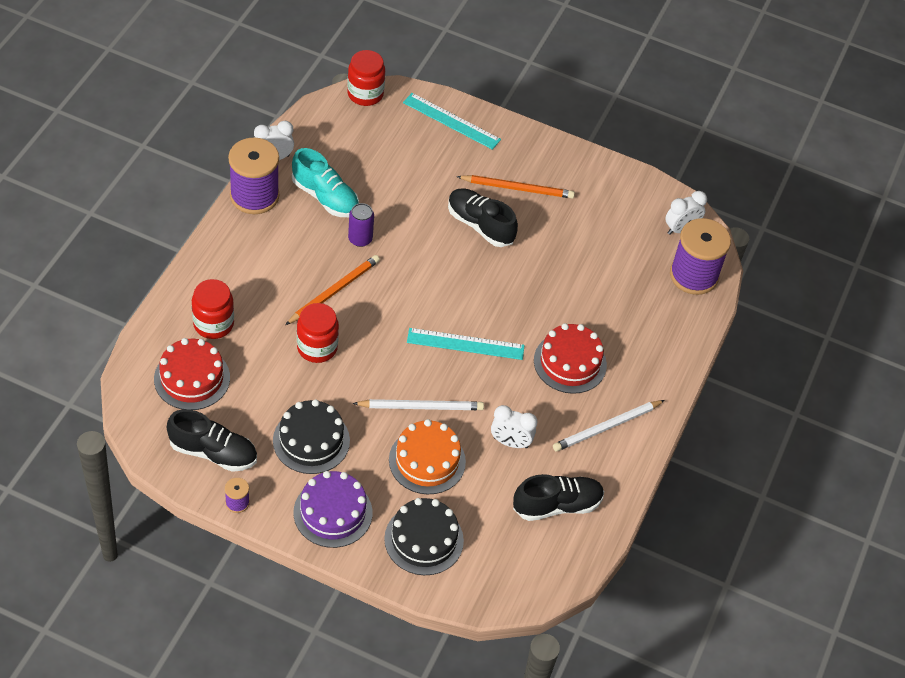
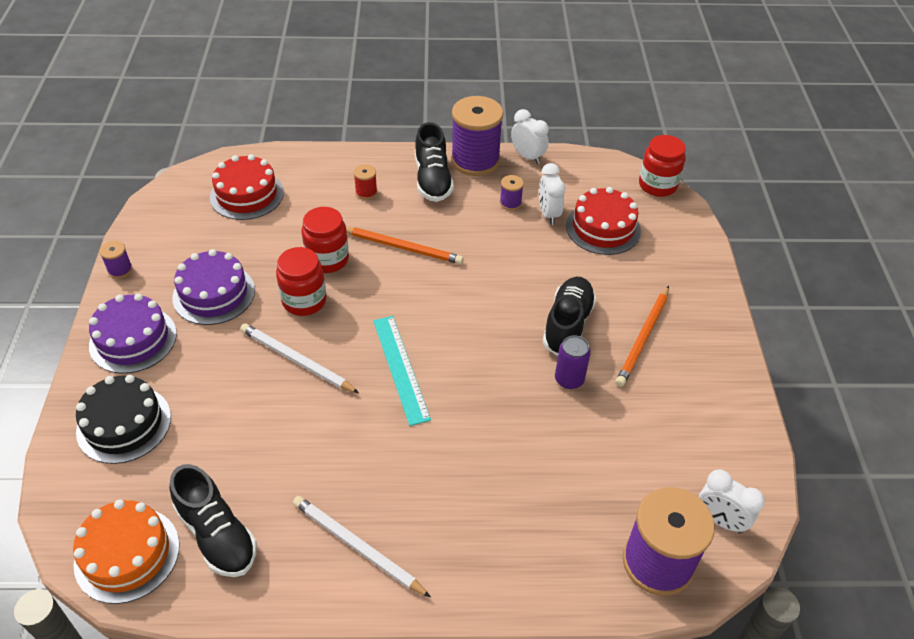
camera: 70 degrees right, 5 degrees down
black shoe [167,409,257,472] -> black shoe moved to [415,122,454,202]
red jar [192,279,234,339] -> red jar moved to [276,247,327,316]
black cake [273,399,350,474] -> purple cake [173,249,255,325]
turquoise shoe [292,148,359,217] -> purple spool [500,175,524,210]
purple can [348,203,374,247] -> purple can moved to [555,335,591,389]
white pencil [353,399,484,410] -> white pencil turned 150 degrees clockwise [240,323,359,393]
orange cake [389,419,466,494] -> orange cake moved to [73,500,179,604]
turquoise ruler [403,93,501,150] -> none
orange pencil [456,175,575,198] -> orange pencil turned 45 degrees clockwise [615,286,669,387]
white clock [491,405,538,448] -> white clock moved to [539,163,565,225]
red cake [534,323,607,394] -> red cake moved to [566,187,641,255]
none -> red spool [353,164,377,200]

